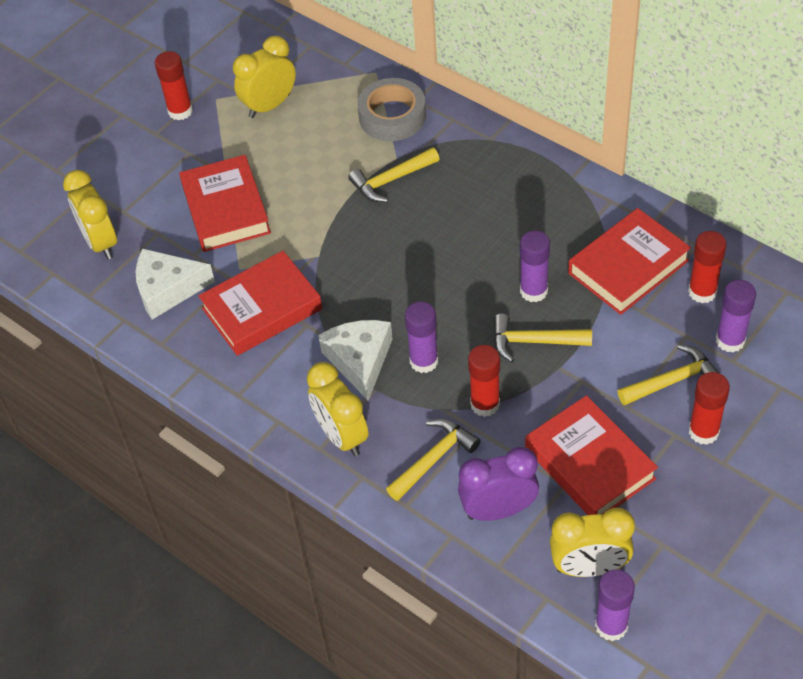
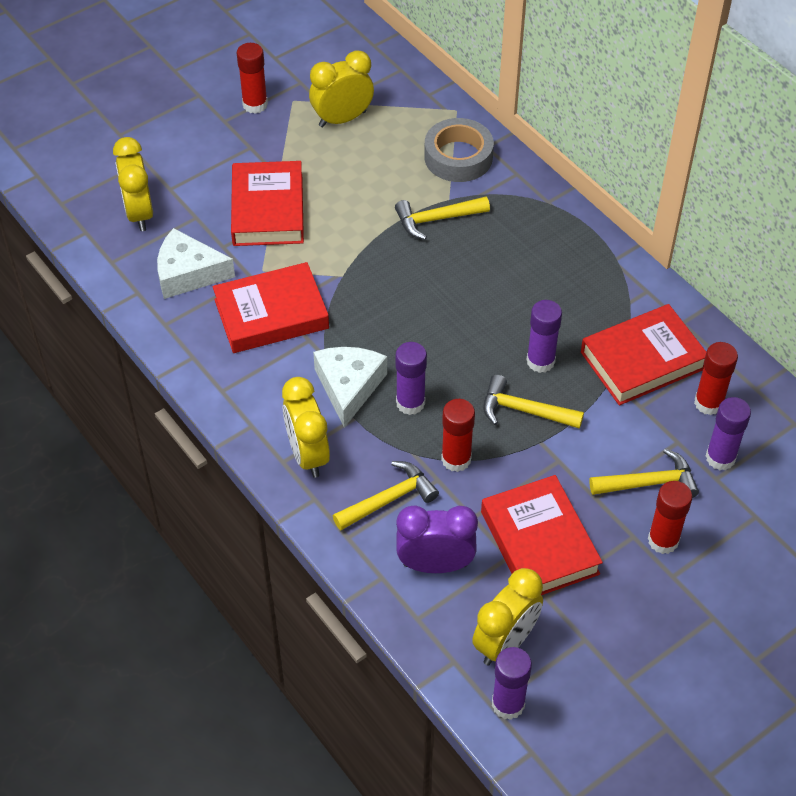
camera: 10 degrees right, 0 degrees up
yellow clock [550,508,635,577] -> yellow clock turned 60 degrees counterclockwise [472,568,543,665]

